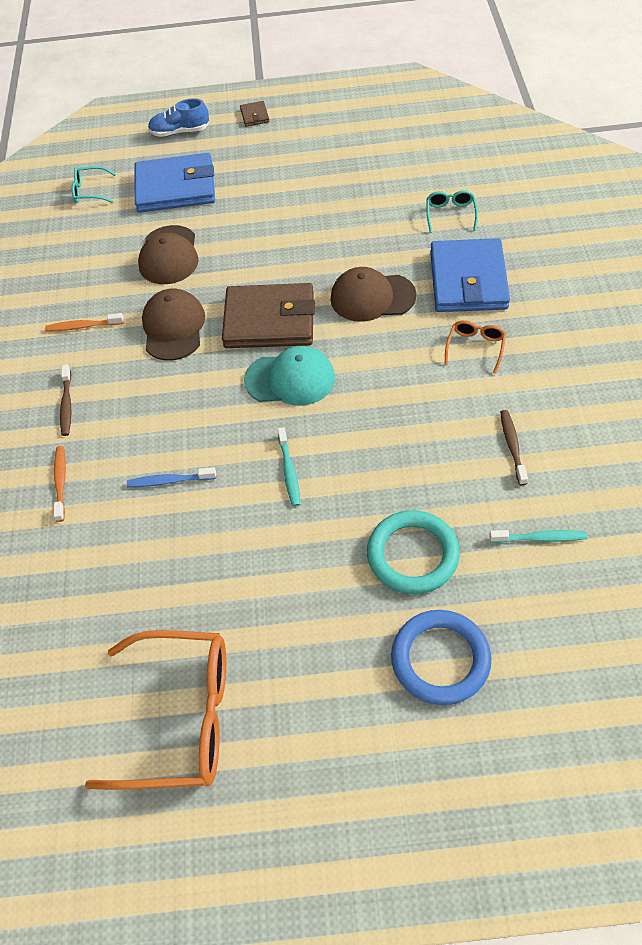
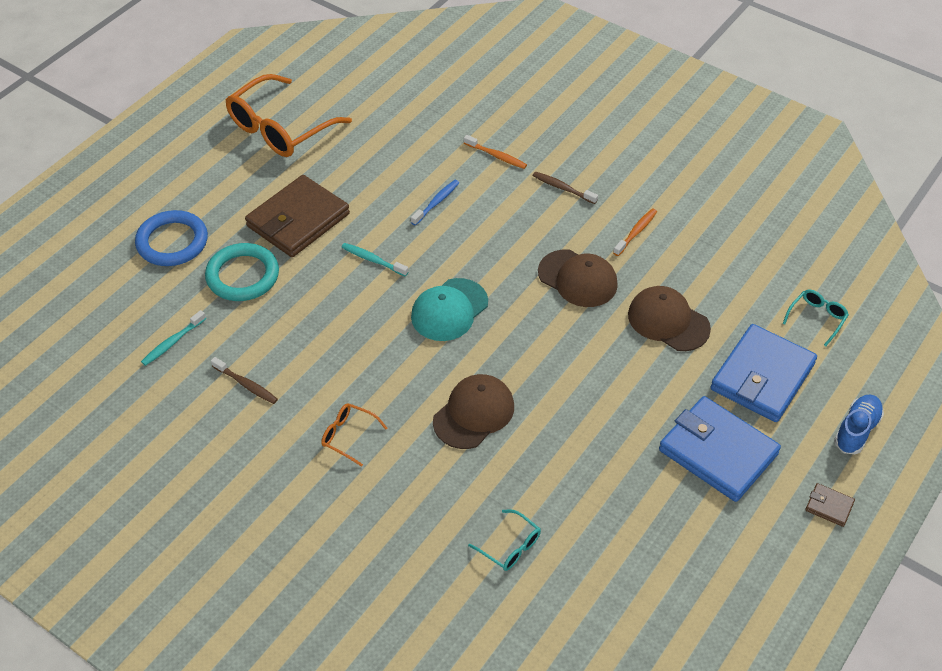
camera: 125 degrees right, 5 degrees down
brown wallet [222,283,315,348] -> brown wallet moved to [245,175,350,257]
blue wallet [430,238,510,312] -> blue wallet moved to [659,396,781,502]
orange glasses [445,320,506,374] -> orange glasses turned 150 degrees clockwise [321,403,387,467]

